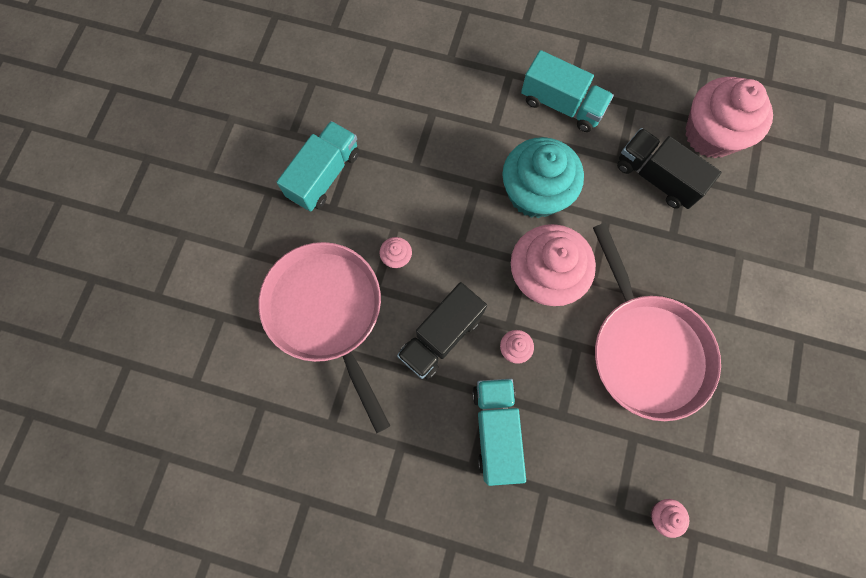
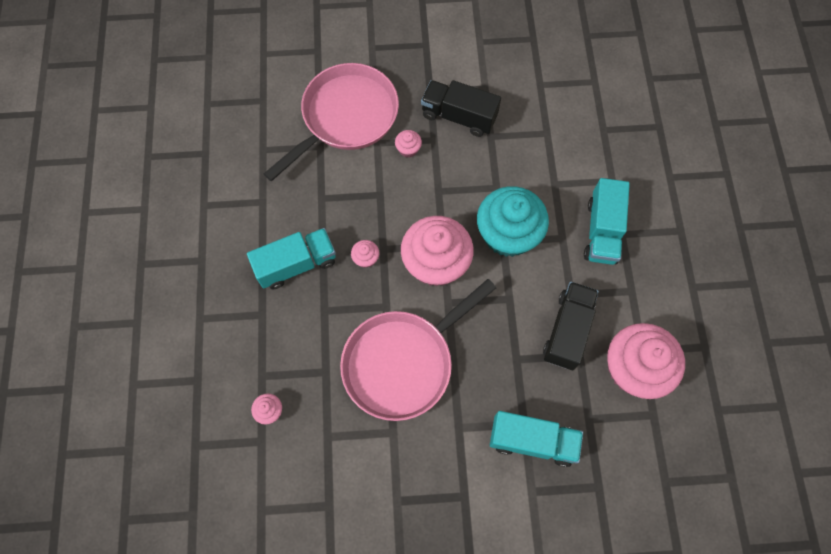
camera: 70 degrees right, 5 degrees down
turquoise truck [277,121,359,212] -> turquoise truck moved to [490,411,583,467]
black truck [397,282,487,379] -> black truck moved to [421,80,501,137]

